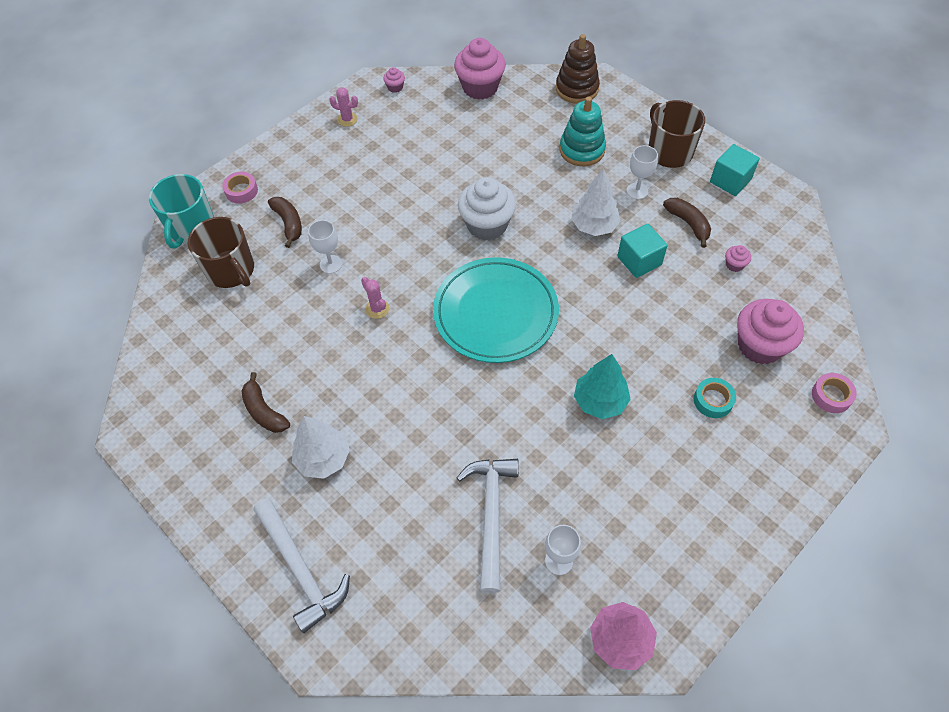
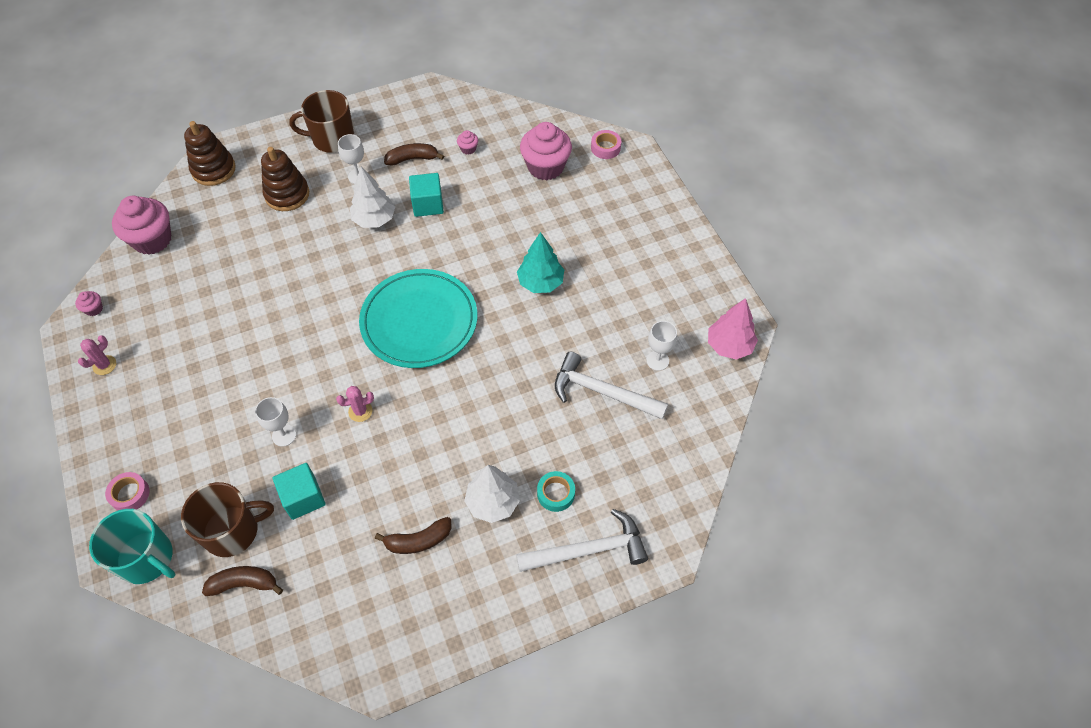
camera: 70 degrees left, 0 degrees up
brown banana [268,197,302,248] -> brown banana moved to [202,566,283,596]
white cupcake [458,177,516,241] -> none
turquoise stacking toy [560,97,606,166] -> brown stacking toy [261,147,309,211]
turquoise tape [694,378,736,418] -> turquoise tape moved to [537,471,575,512]
turquoise cube [710,144,760,196] -> turquoise cube moved to [273,463,326,520]

